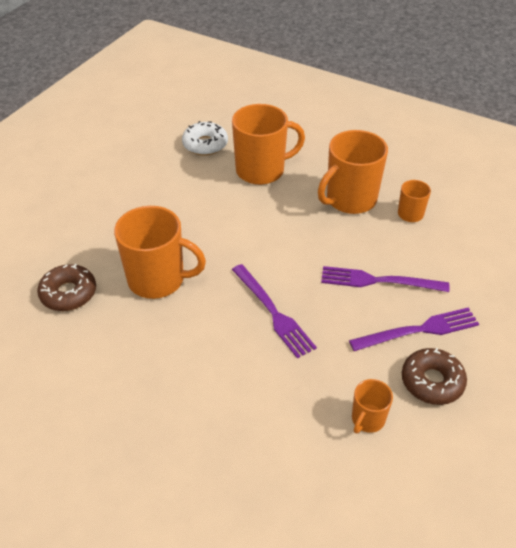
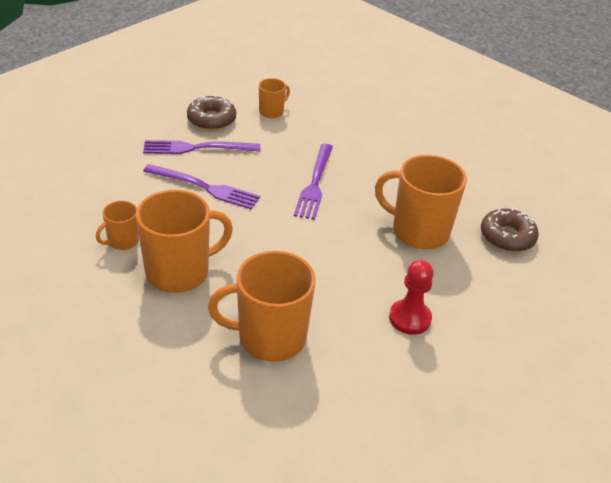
camera: 170 degrees left, 5 degrees down
white donut [182,121,228,155] -> none
purple fork [232,264,317,358] -> purple fork turned 150 degrees counterclockwise [294,144,333,220]
none -> red pawn [389,260,434,335]

